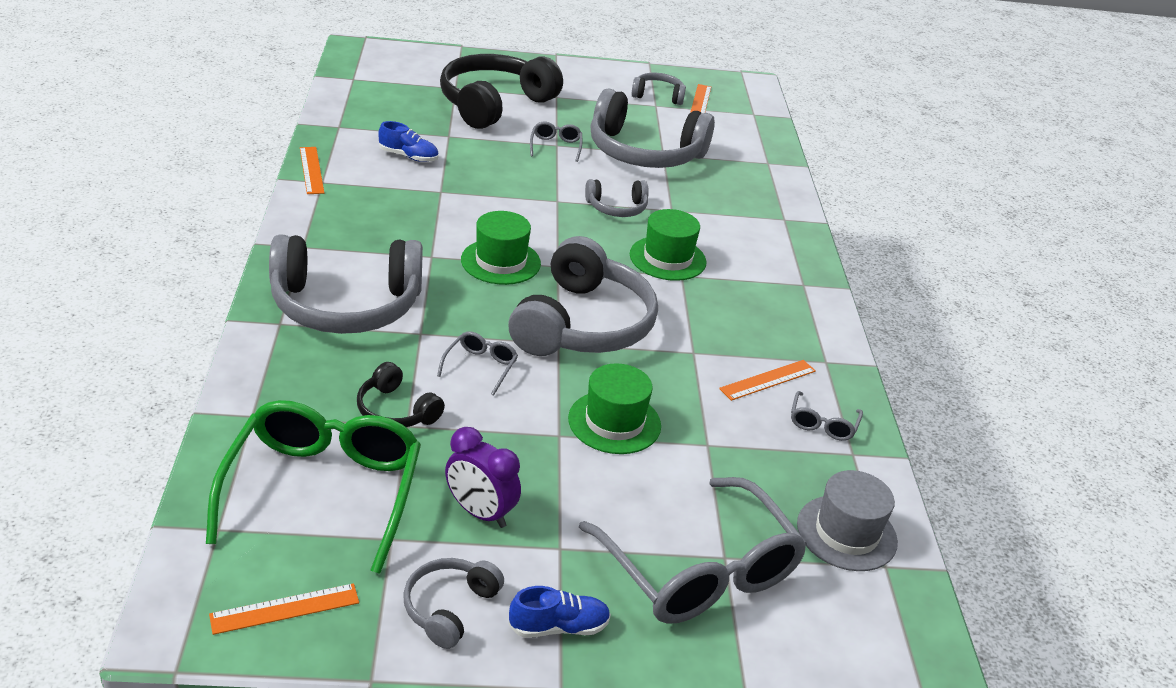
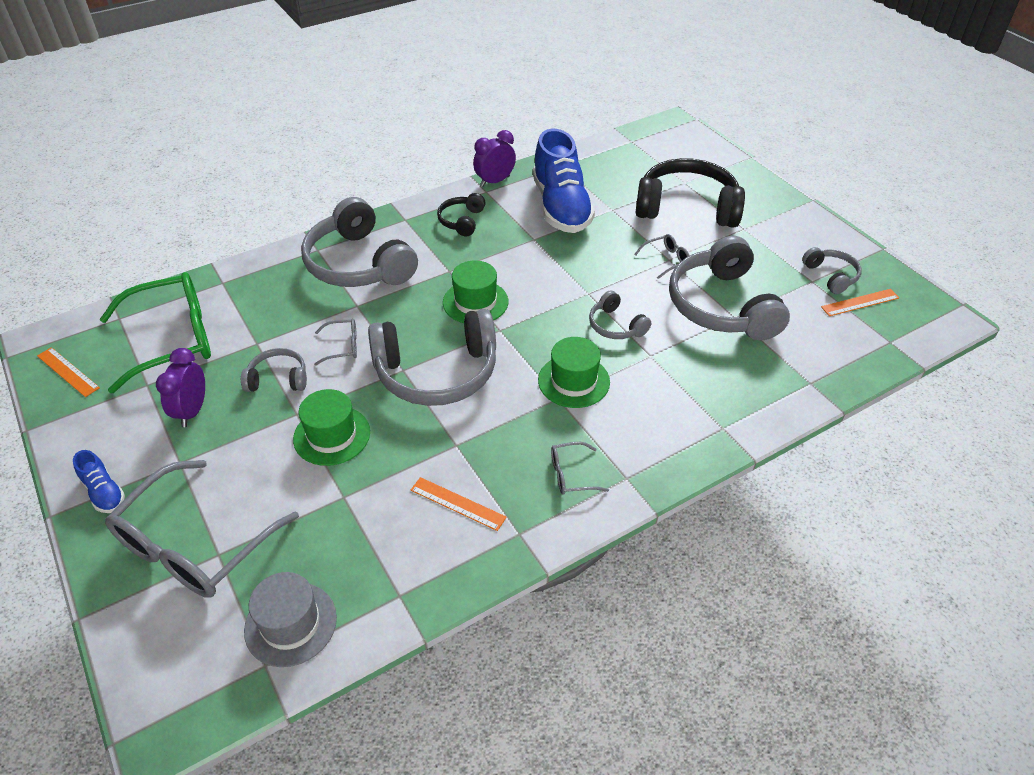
camera: 65 degrees right, 10 degrees up
orange ruler [300,147,324,194] -> purple clock [473,130,516,187]
black headphones [357,362,445,427] -> black headphones moved to [437,193,486,236]
blue shoe [378,121,439,162] -> blue shoe [533,129,595,233], size x2.27
grey headphones [403,558,504,649] -> grey headphones moved to [241,348,307,392]
grey glasses [791,391,863,441] -> grey glasses moved to [551,442,609,495]

